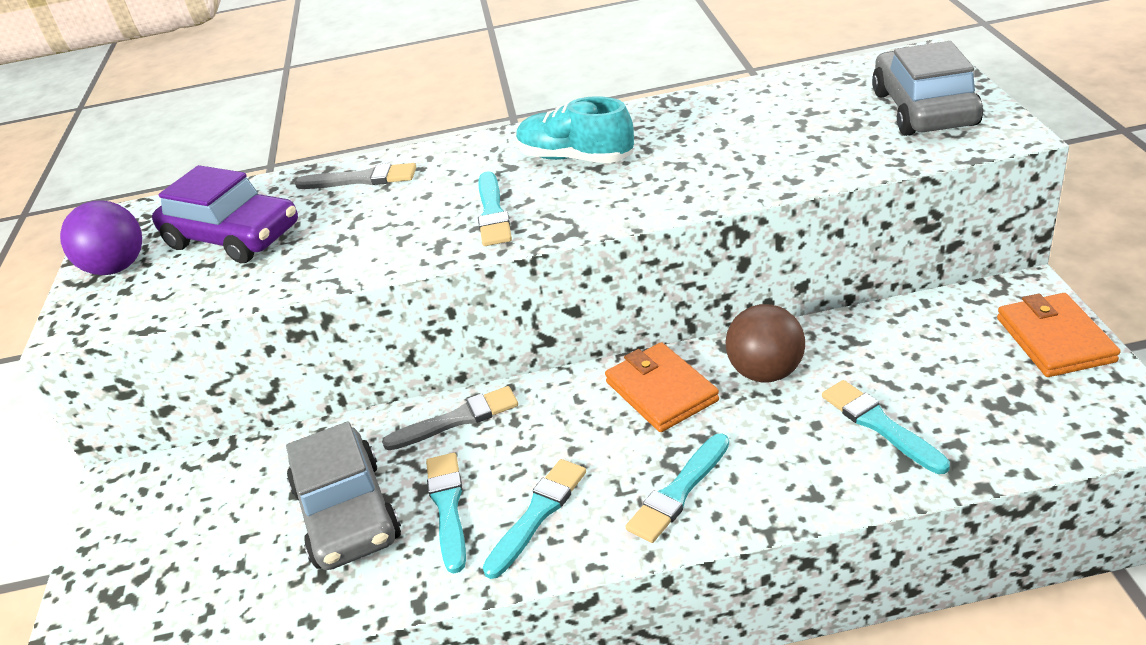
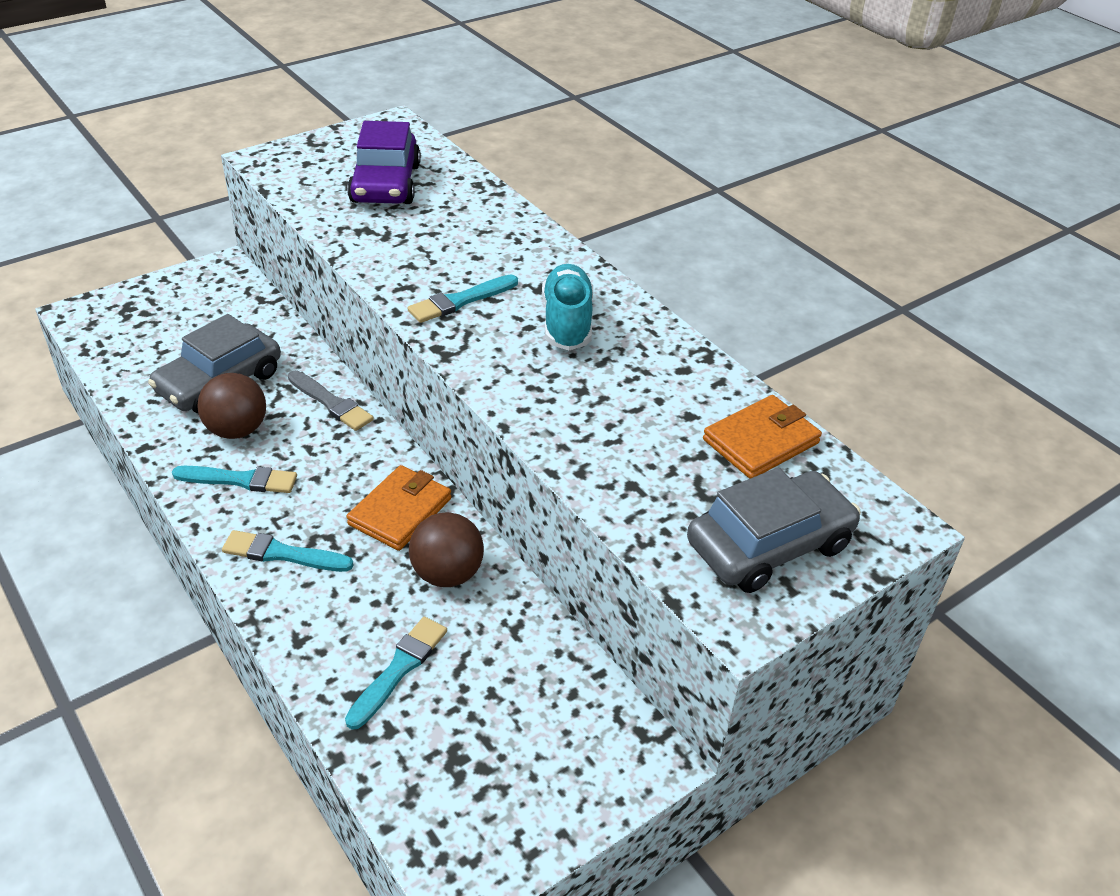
camera: 55 degrees right, 5 degrees up
purple ball [60,200,142,275] -> none
grey brush [295,163,416,189] -> none
turquoise brush [426,453,466,574] -> brown ball [197,373,266,439]
orange wallet [997,293,1121,377] -> orange wallet moved to [703,395,822,479]

